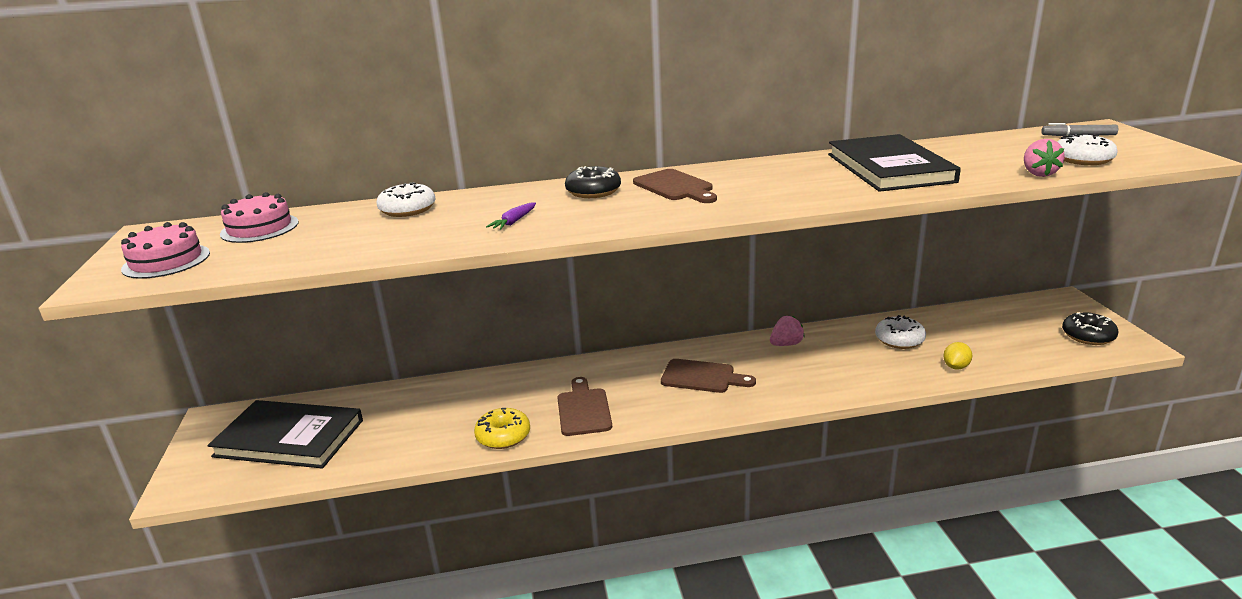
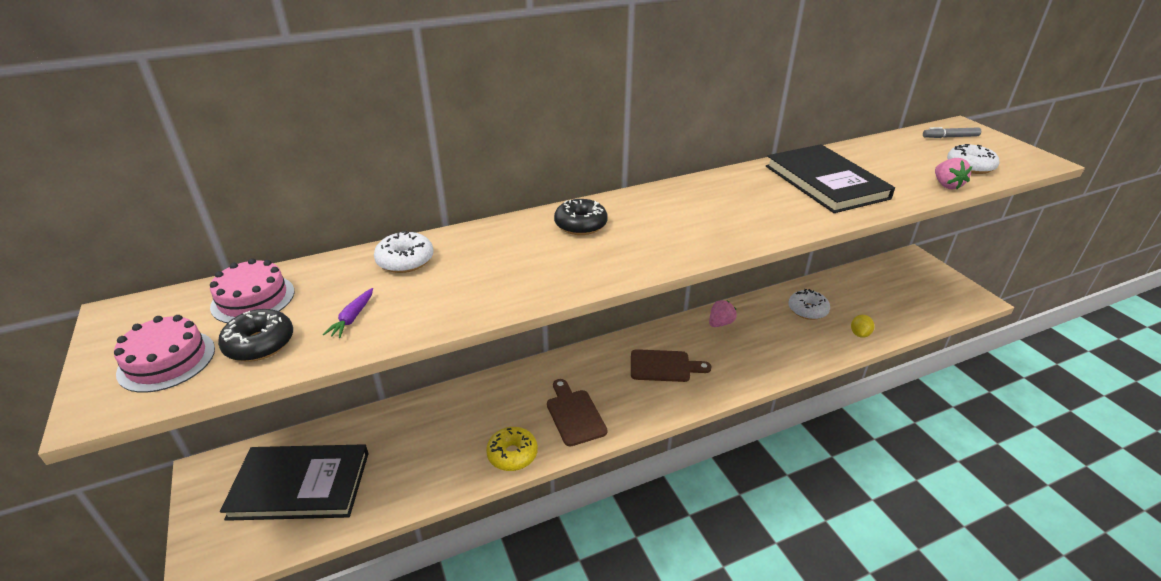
camera: 15 degrees left, 10 degrees up
purple carrot [486,202,536,230] -> purple carrot moved to [323,288,373,338]
brown cutting board [633,169,717,203] -> none
black donut [1062,312,1118,345] -> black donut moved to [218,309,293,362]

